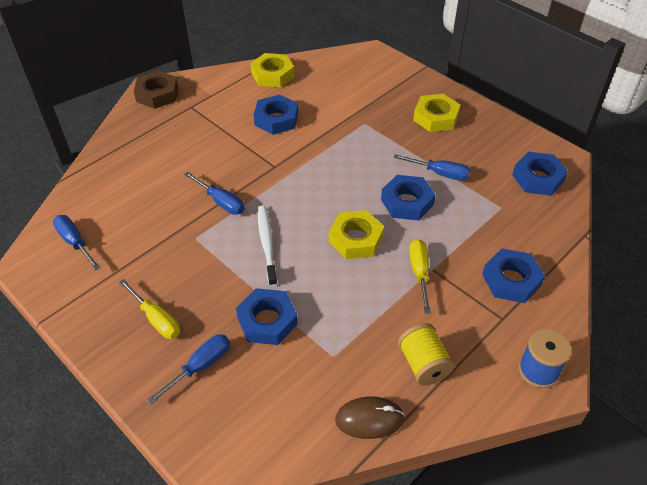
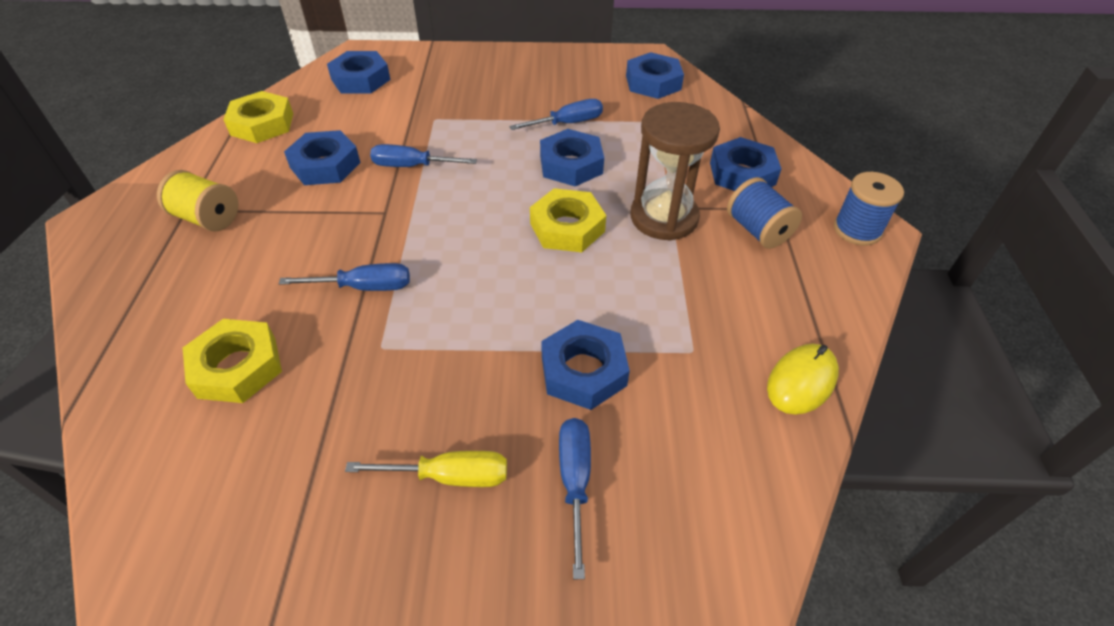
camera: 45 degrees left, 0 degrees up
blue screwdriver [53,215,101,270] -> blue screwdriver moved to [370,144,477,167]
brown nut [134,71,178,109] -> none
white toothbrush [258,205,277,286] -> none
brown mouse [335,396,405,439] -> yellow mouse [767,344,839,415]
yellow spool [398,323,455,385] -> yellow spool moved to [157,170,238,232]
yellow screwdriver [409,239,431,314] -> brown hourglass [631,102,720,241]
yellow nut [413,94,460,132] -> yellow nut moved to [183,319,282,403]
none -> blue nut [327,51,390,94]
none -> blue spool [727,177,802,249]

